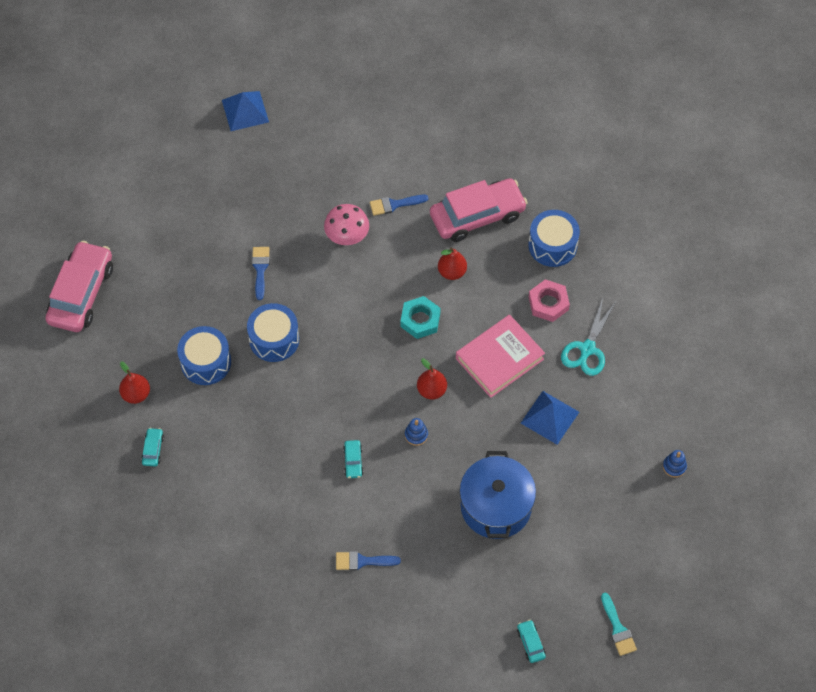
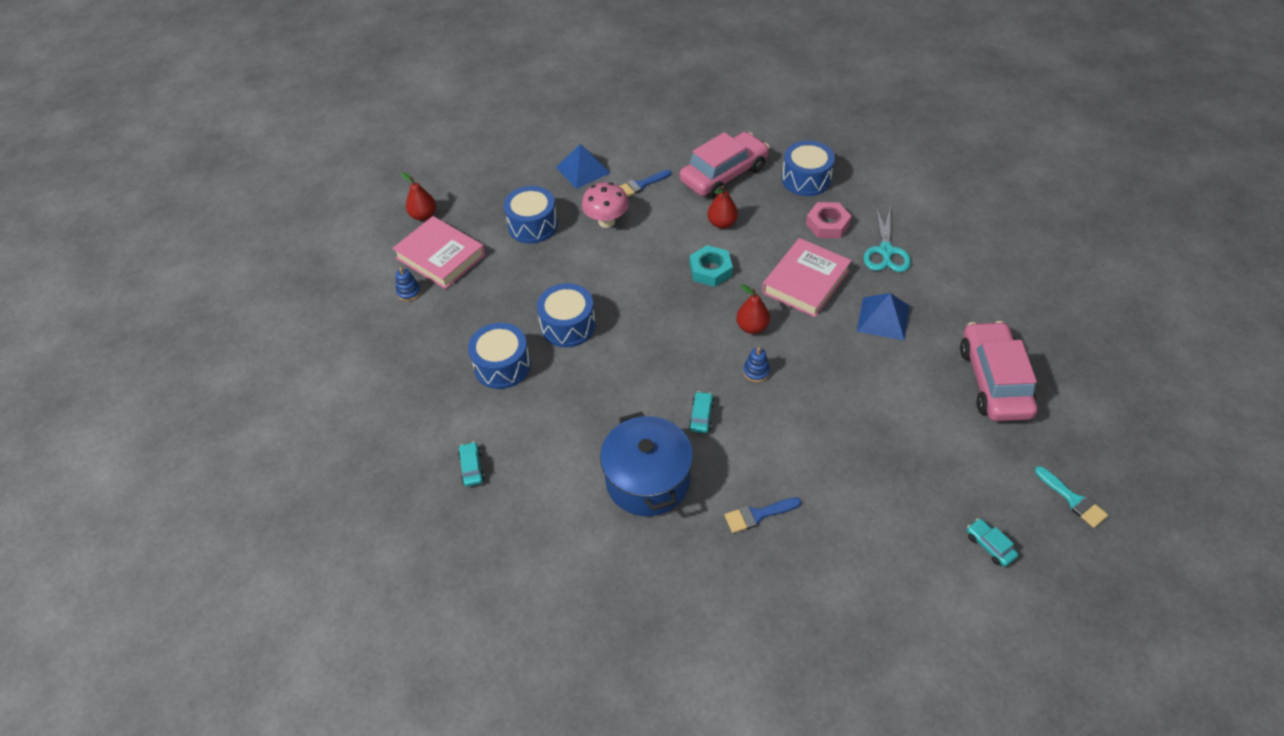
camera: 15 degrees left, 10 degrees down
pink car [45,241,113,332] -> pink car moved to [960,321,1037,421]
red pear [119,361,150,404] -> red pear moved to [401,172,436,221]
blue pyramid [222,91,269,131] -> blue pyramid moved to [556,144,610,189]
blue brush [252,247,270,300] -> none
turquoise car [343,440,364,478] -> turquoise car turned 150 degrees counterclockwise [689,391,714,433]
blue pot [460,451,536,539] -> blue pot moved to [600,412,693,516]
blue stacking toy [663,450,687,478] -> blue stacking toy moved to [396,267,421,301]
none -> pink book [392,216,485,289]
none -> blue drum [503,186,558,244]

